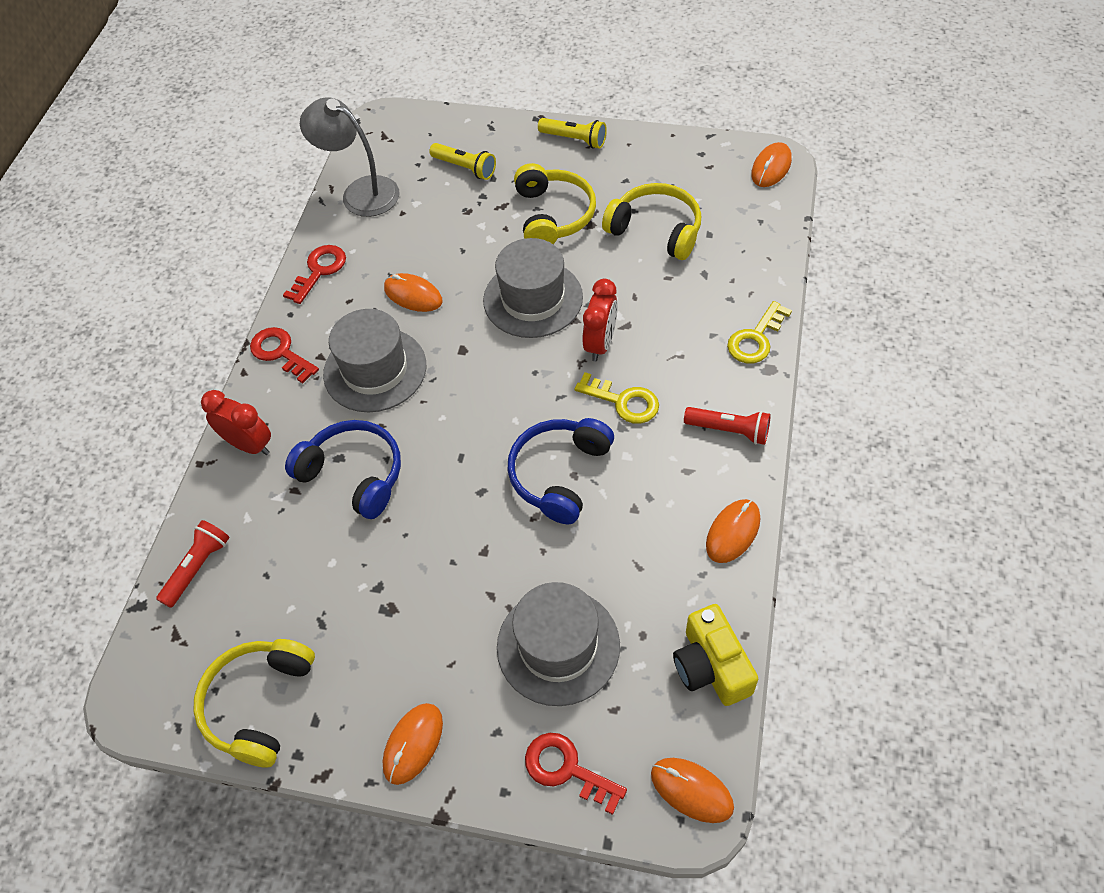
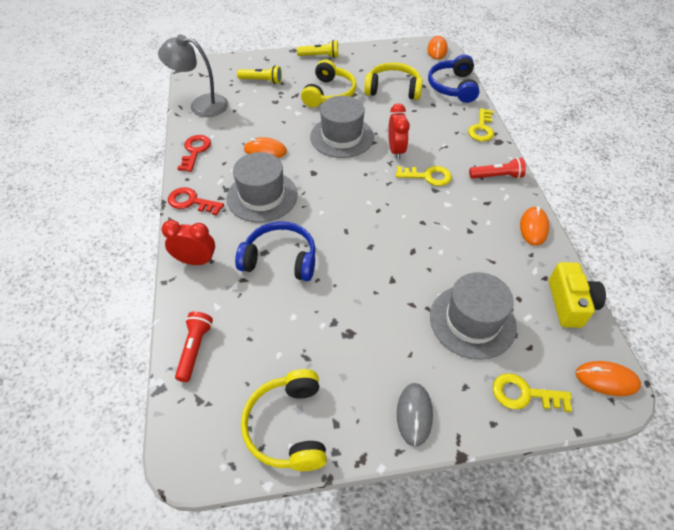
camera: 25 degrees left, 5 degrees down
orange mouse [383,703,443,785] -> grey mouse [397,383,433,447]
blue headphones [508,418,614,524] -> blue headphones moved to [428,54,479,103]
yellow headphones [514,163,596,244] -> yellow headphones turned 45 degrees clockwise [301,59,357,108]
red key [525,733,627,815] -> yellow key [493,373,572,412]
yellow camera [673,604,758,706] -> yellow camera turned 135 degrees counterclockwise [549,262,606,328]

